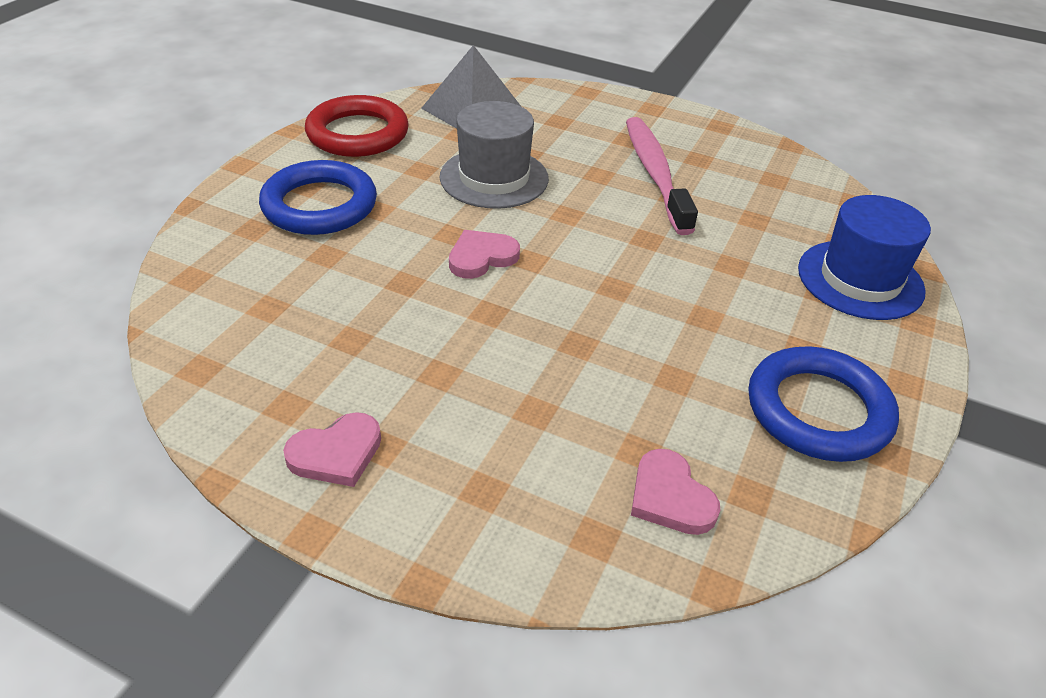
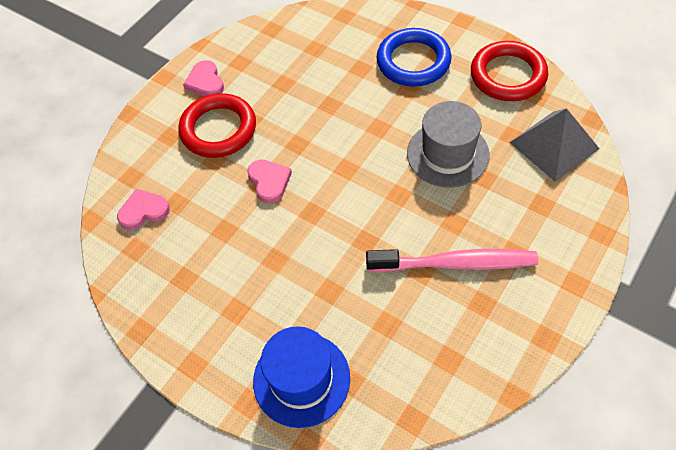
camera: 105 degrees right, 15 degrees up
pink heart [449,230,520,279] -> pink heart moved to [247,160,292,204]
blue ring [749,346,899,462] -> none
none -> red ring [179,93,256,158]

